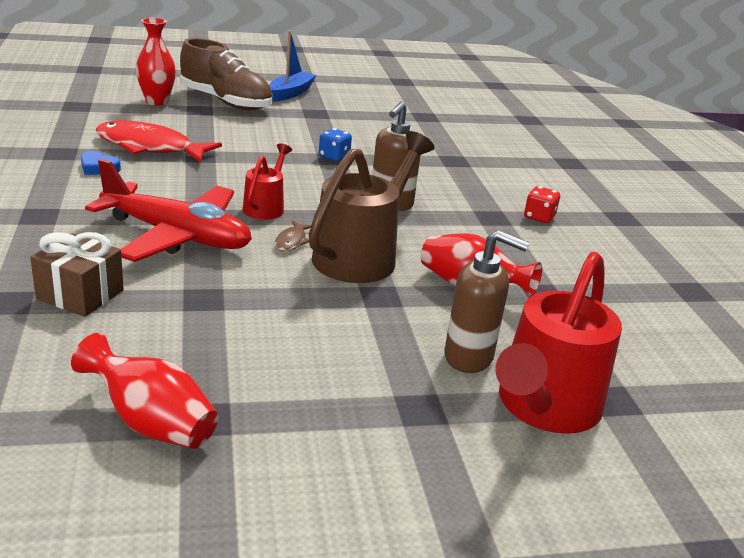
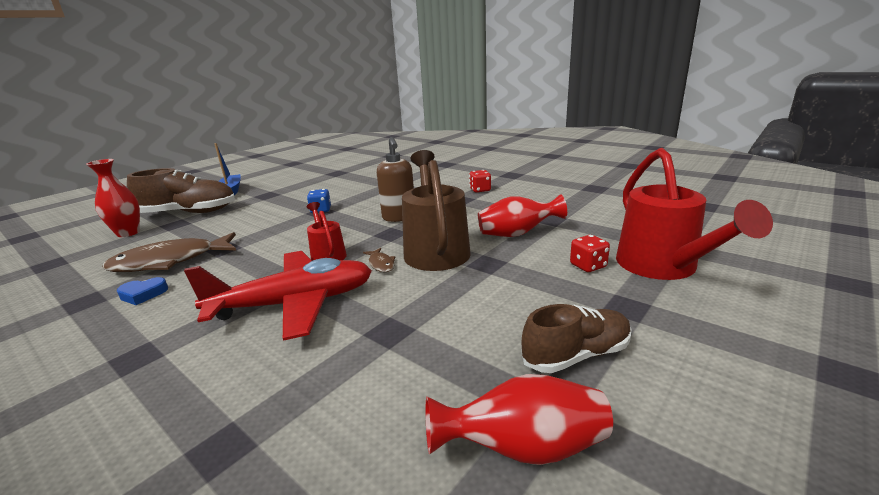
camera: 35 degrees left, 5 degrees down
brown gift [30,232,124,317] -> none
red fish [95,120,222,163] -> brown fish [102,232,236,272]
brown soap dispenser [445,230,529,373] -> red dice [570,235,610,272]
none -> brown shoe [522,304,632,373]

